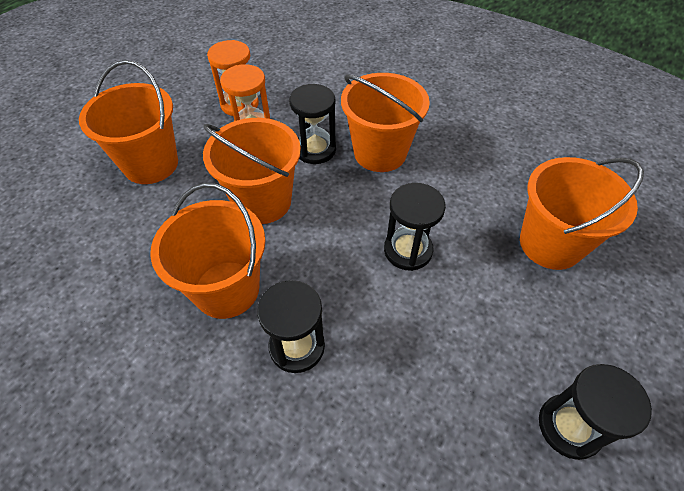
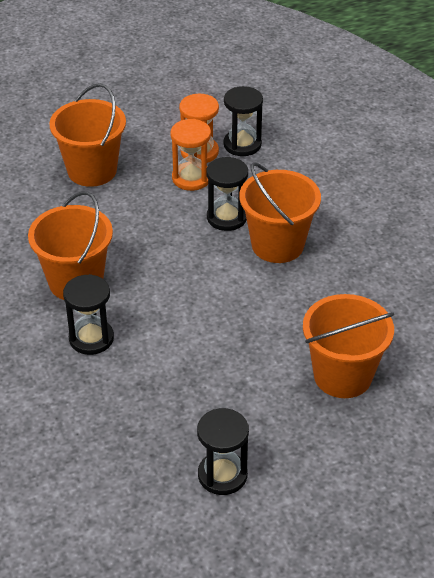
camera: 35 degrees right, 10 degrees down
orange bucket [203,118,301,224] -> none
black hourglass [384,183,446,271] -> black hourglass moved to [224,86,263,156]

